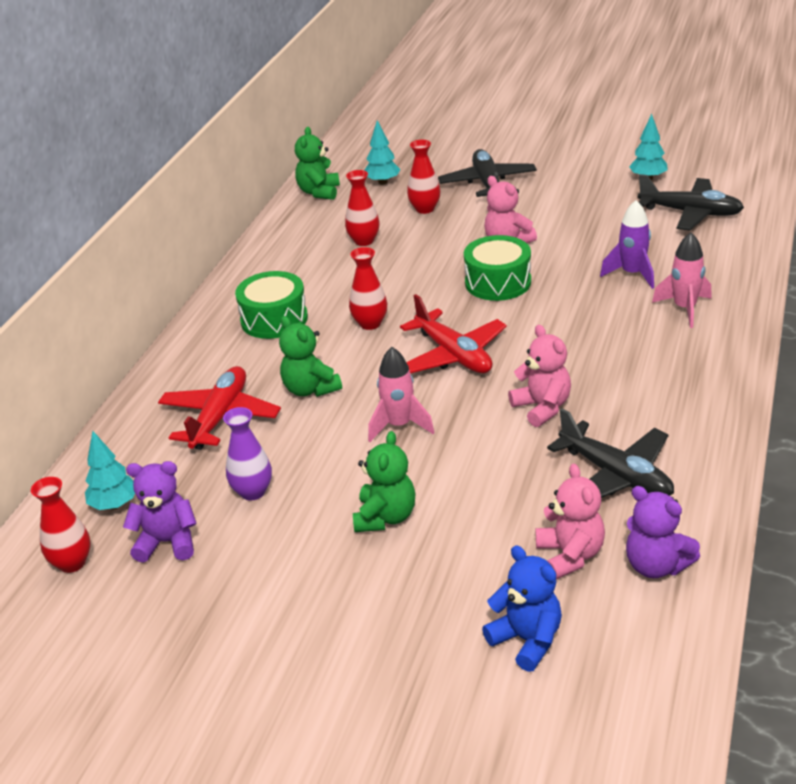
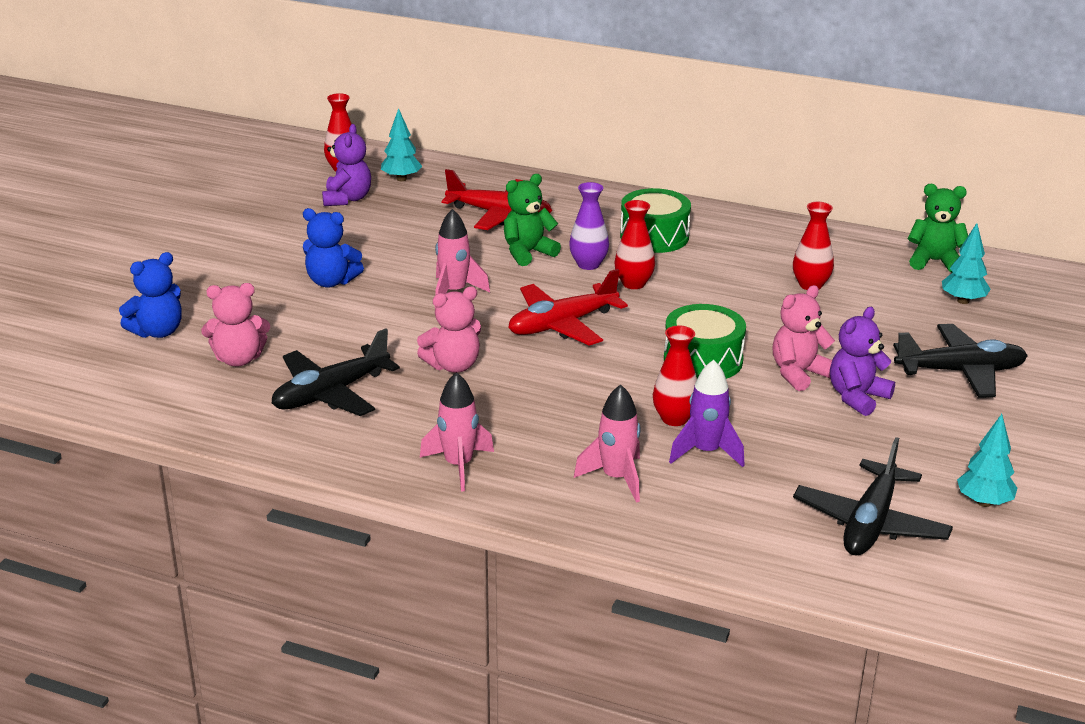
camera: 90 degrees right, 5 degrees down
purple vase [223,407,272,501] -> purple vase moved to [569,182,609,270]
green teddy bear [353,431,416,532] -> blue teddy bear [303,208,364,288]
red vase [407,140,441,214] -> red vase moved to [653,326,697,426]
purple teddy bear [626,486,700,578] -> purple teddy bear moved to [830,307,895,416]
none -> pink rocket [420,372,494,492]

